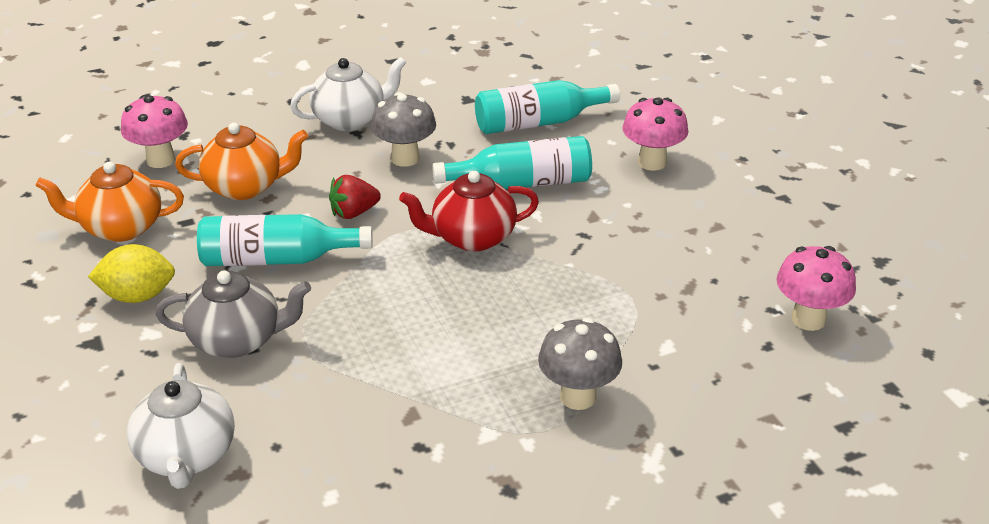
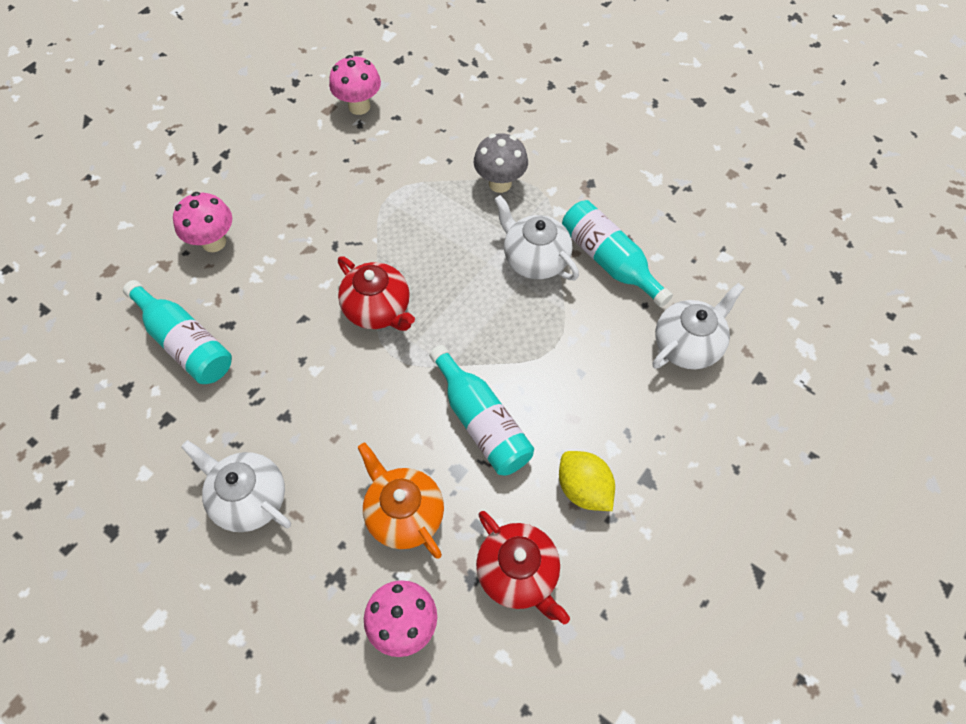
camera: 120 degrees left, 25 degrees up
orange teapot [35,162,184,242] -> red teapot [476,511,570,625]
grey teapot [155,270,311,358] -> none
red strawberry [329,175,381,219] -> none
grey mushroom [371,92,436,167] -> none
turquoise bottle [432,136,592,189] -> turquoise bottle moved to [562,200,673,307]
none -> white teapot [494,195,579,280]

